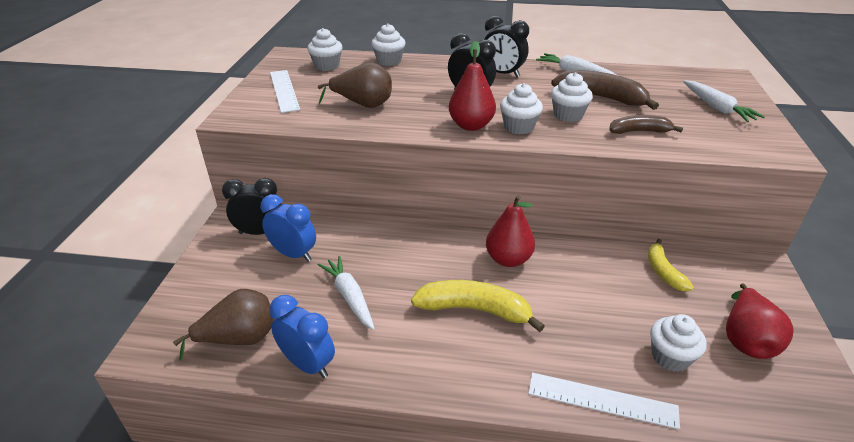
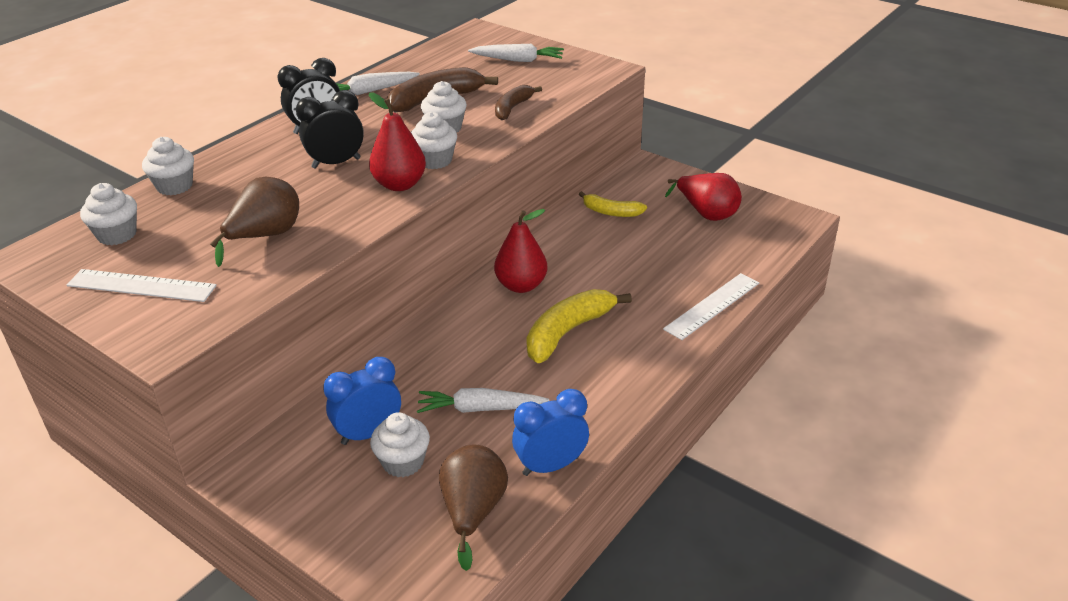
camera: 60 degrees left, 0 degrees up
black clock [222,178,281,235] -> none
white cupcake [650,314,707,372] -> white cupcake moved to [370,412,430,477]

